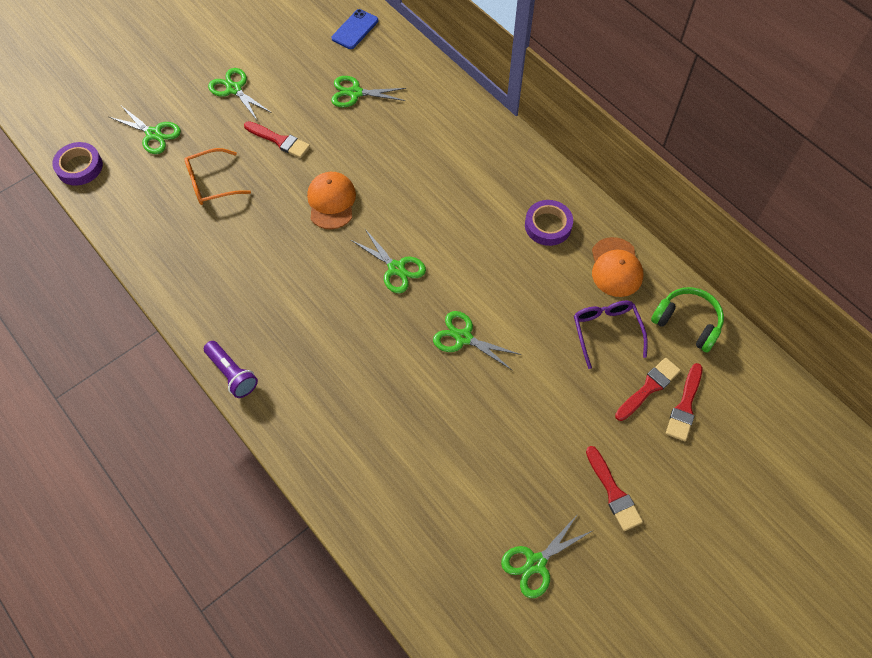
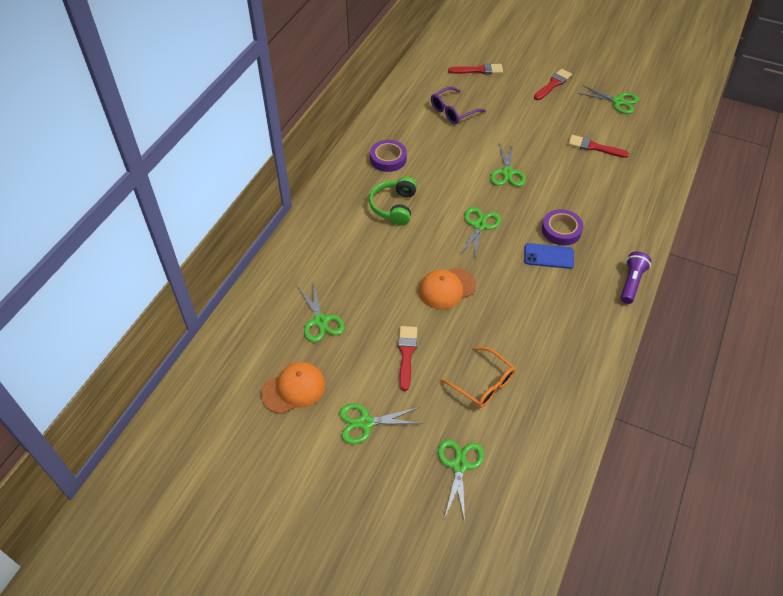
camera: 115 degrees left, 10 degrees down
purple tape [52,142,103,186] -> purple tape moved to [542,209,583,246]
green scissors [208,68,272,120] -> green scissors turned 60 degrees clockwise [339,403,423,444]
blue phone [332,9,378,49] -> blue phone moved to [524,243,574,269]
orange cap [592,237,644,297] -> orange cap moved to [261,362,325,414]
red brush [615,358,681,421] -> red brush moved to [568,135,629,158]
green headphones [651,287,724,353] -> green headphones moved to [369,177,417,225]

